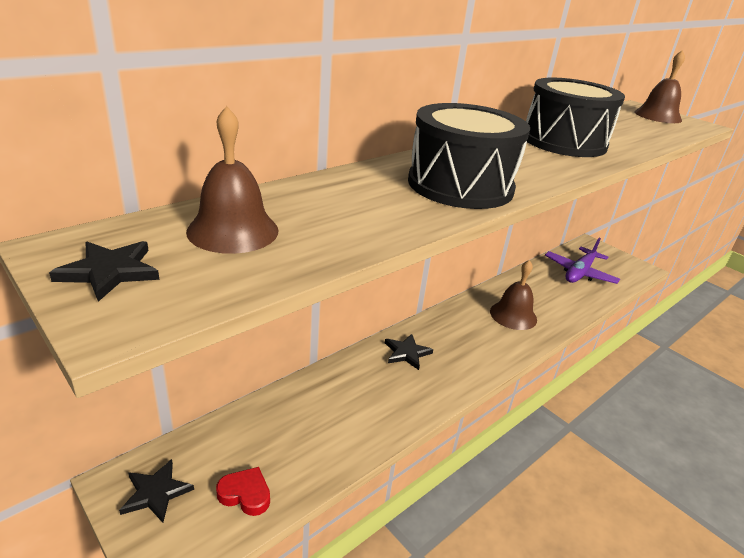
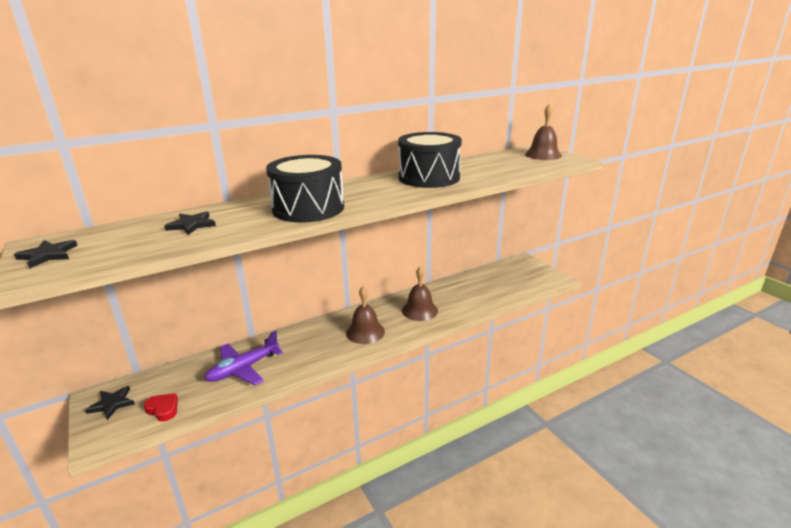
camera: 15 degrees right, 5 degrees down
brown bell [186,106,278,254] -> brown bell moved to [346,286,385,344]
black star [385,334,433,370] -> black star moved to [164,211,216,235]
purple plane [545,238,620,284] -> purple plane moved to [204,331,283,385]

